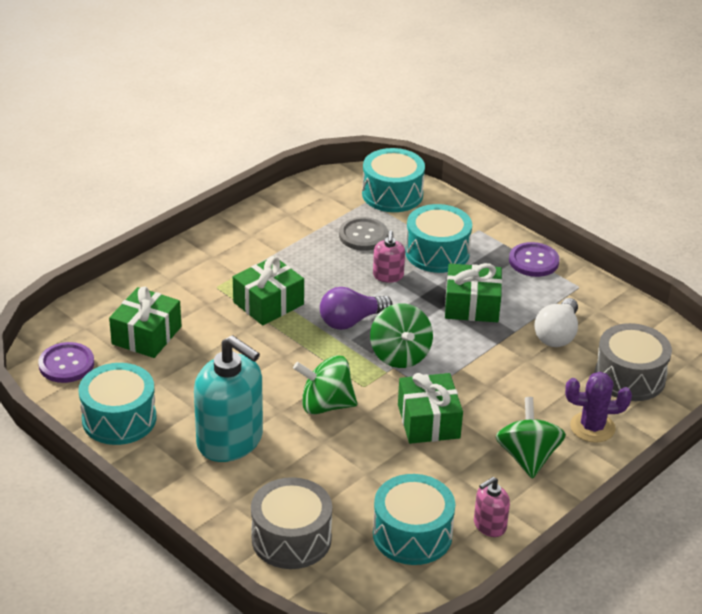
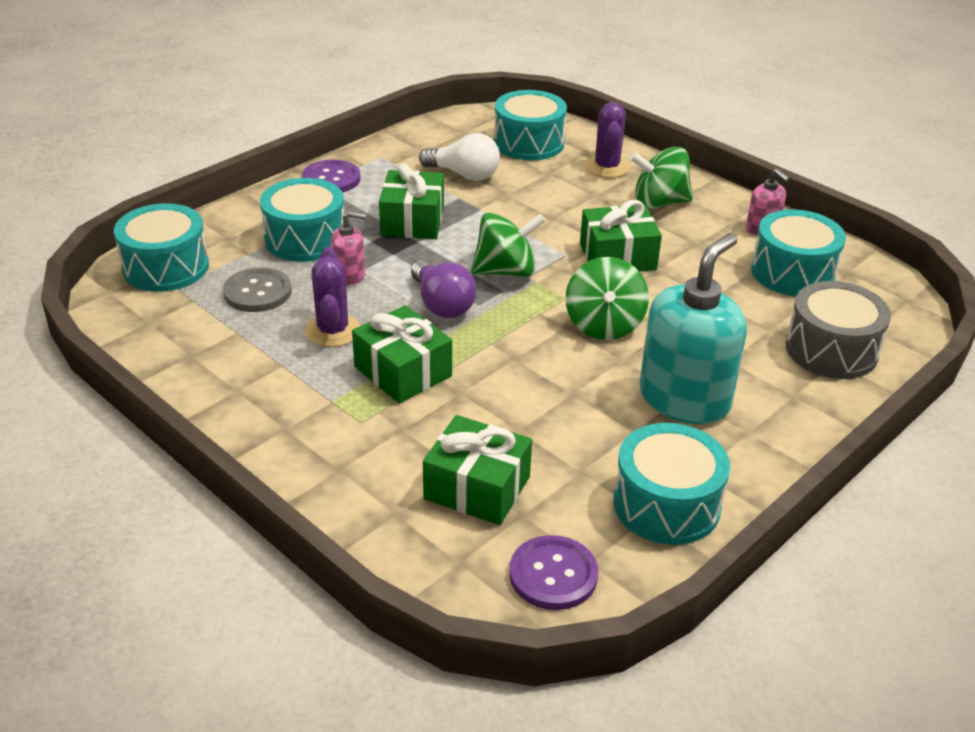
camera: 90 degrees left, 0 degrees up
grey drum [595,323,672,401] -> turquoise drum [494,90,567,160]
none -> purple cactus [305,247,360,347]

